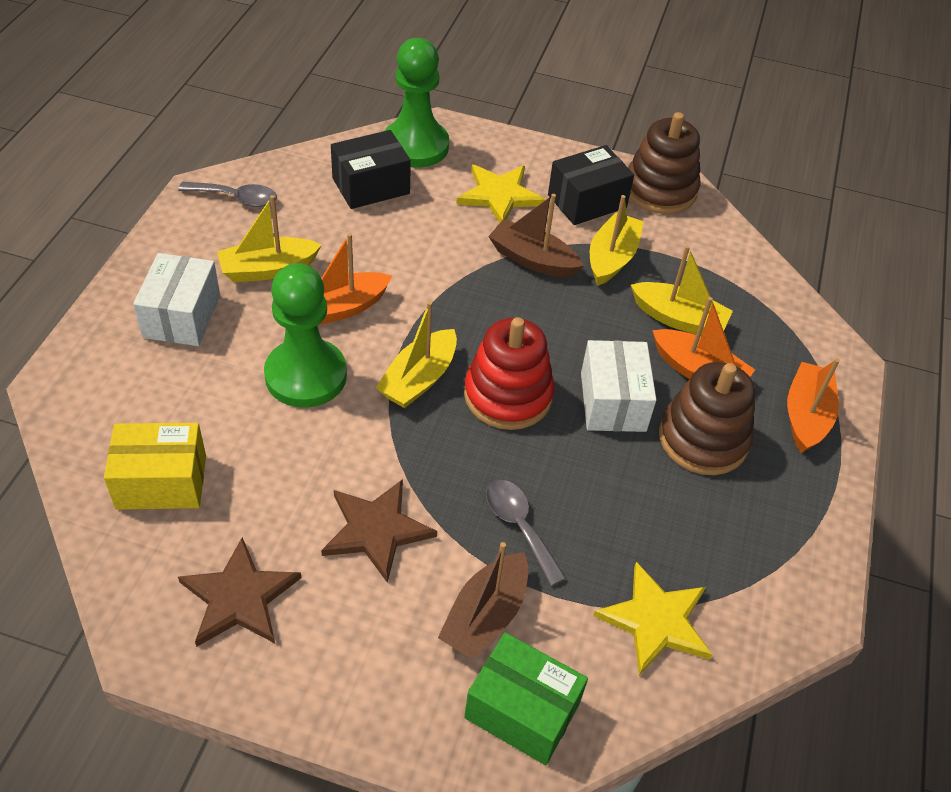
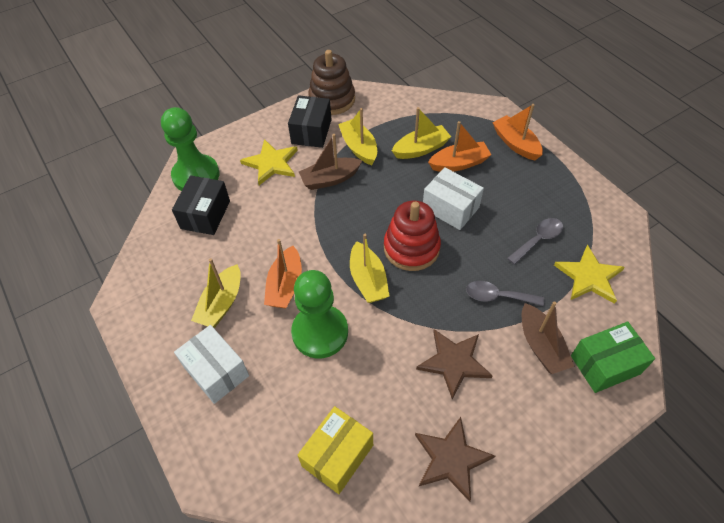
camera: 45 degrees left, 5 degrees up
grey spoon [178,182,277,207] -> grey spoon moved to [507,218,563,265]
brown stacking toy [659,362,755,475] -> none

